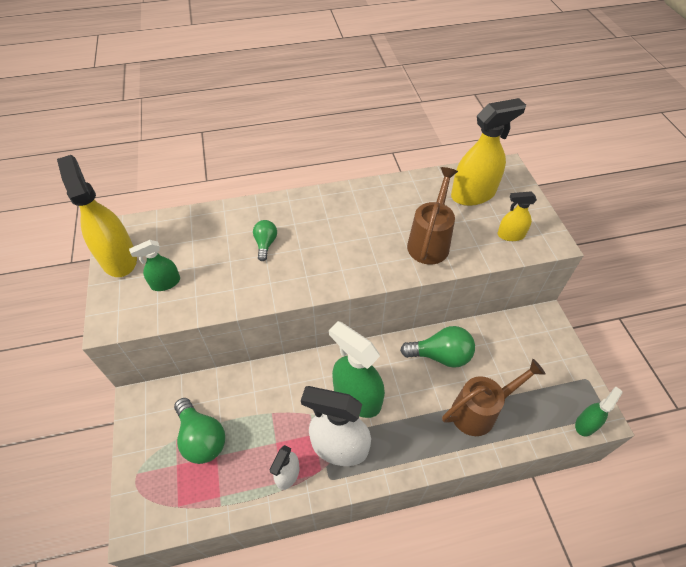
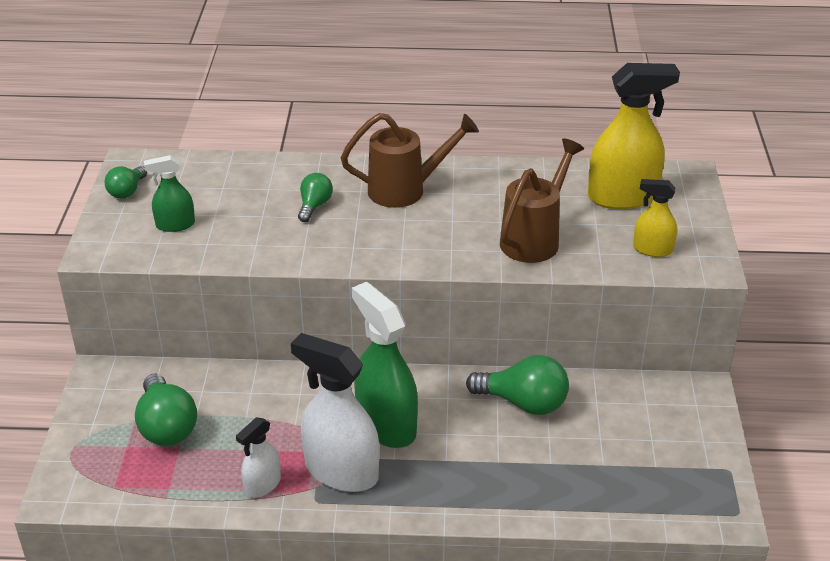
camera: 15 degrees right, 15 degrees down
yellow spray bottle [57,155,137,277] -> green light bulb [105,166,147,199]
brown watering can [442,359,546,436] -> brown watering can moved to [341,113,479,208]
green spray bottle [575,387,623,436] -> none

